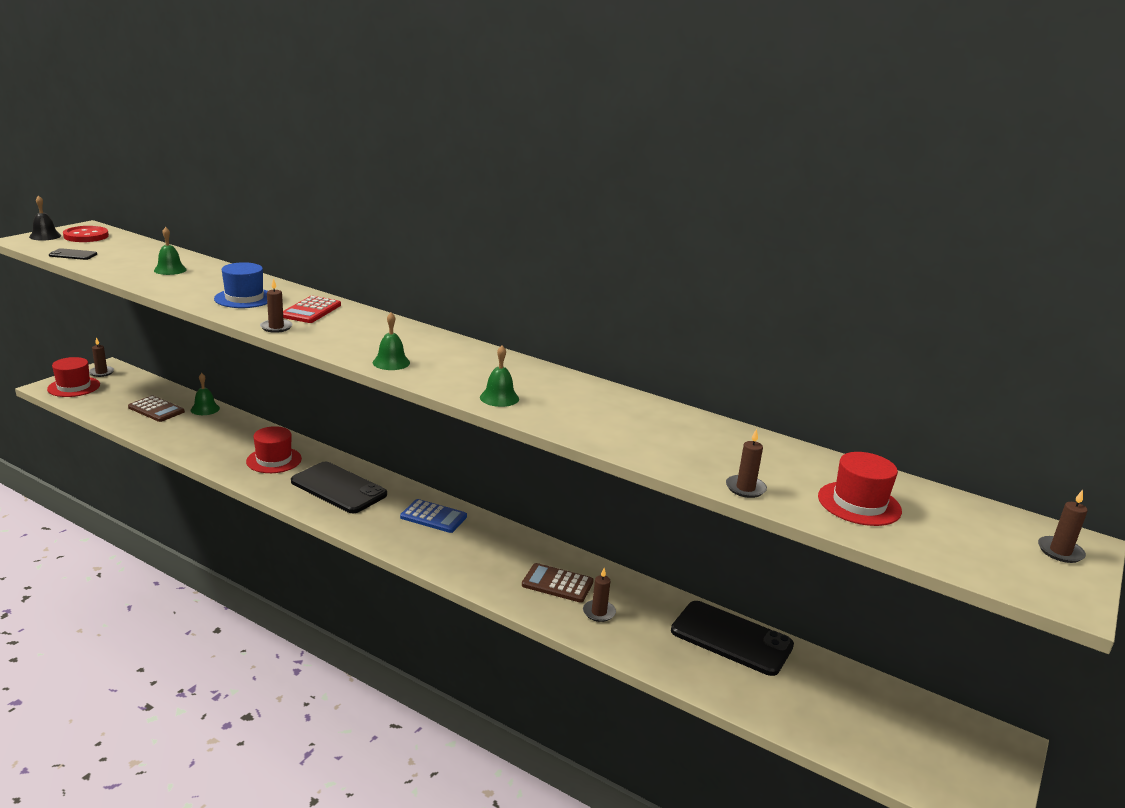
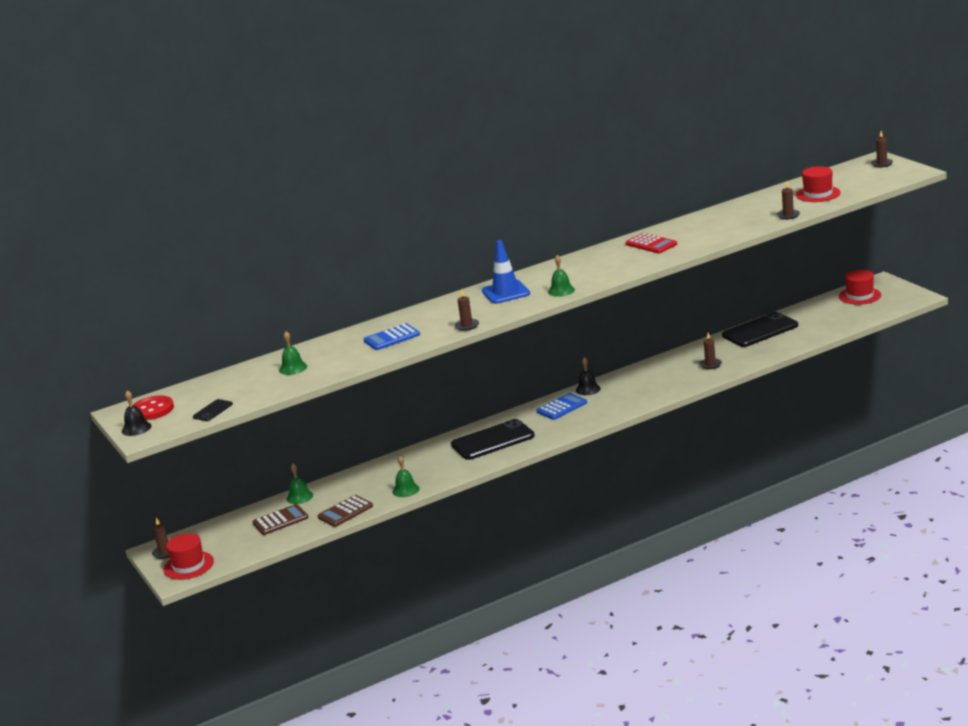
camera: 55 degrees left, 0 degrees up
blue hat [214,262,267,308] -> blue calculator [364,323,420,350]
red hat [246,426,302,473] -> red hat moved to [839,270,881,305]
red calculator [283,296,341,323] -> red calculator moved to [626,233,677,254]
green bell [480,346,519,407] -> green bell moved to [392,456,419,497]
brown calculator [522,563,594,603] -> brown calculator moved to [318,495,373,527]
none -> blue traffic cone [482,240,530,304]
none -> black bell [576,357,601,395]

